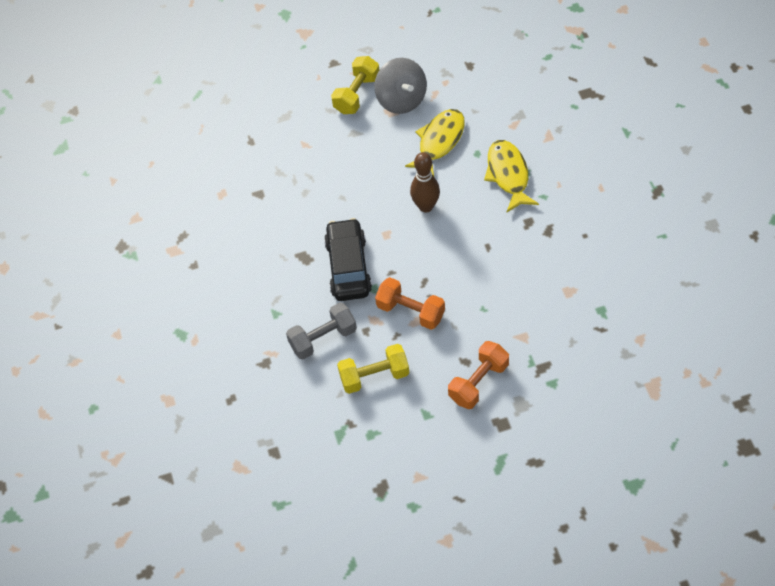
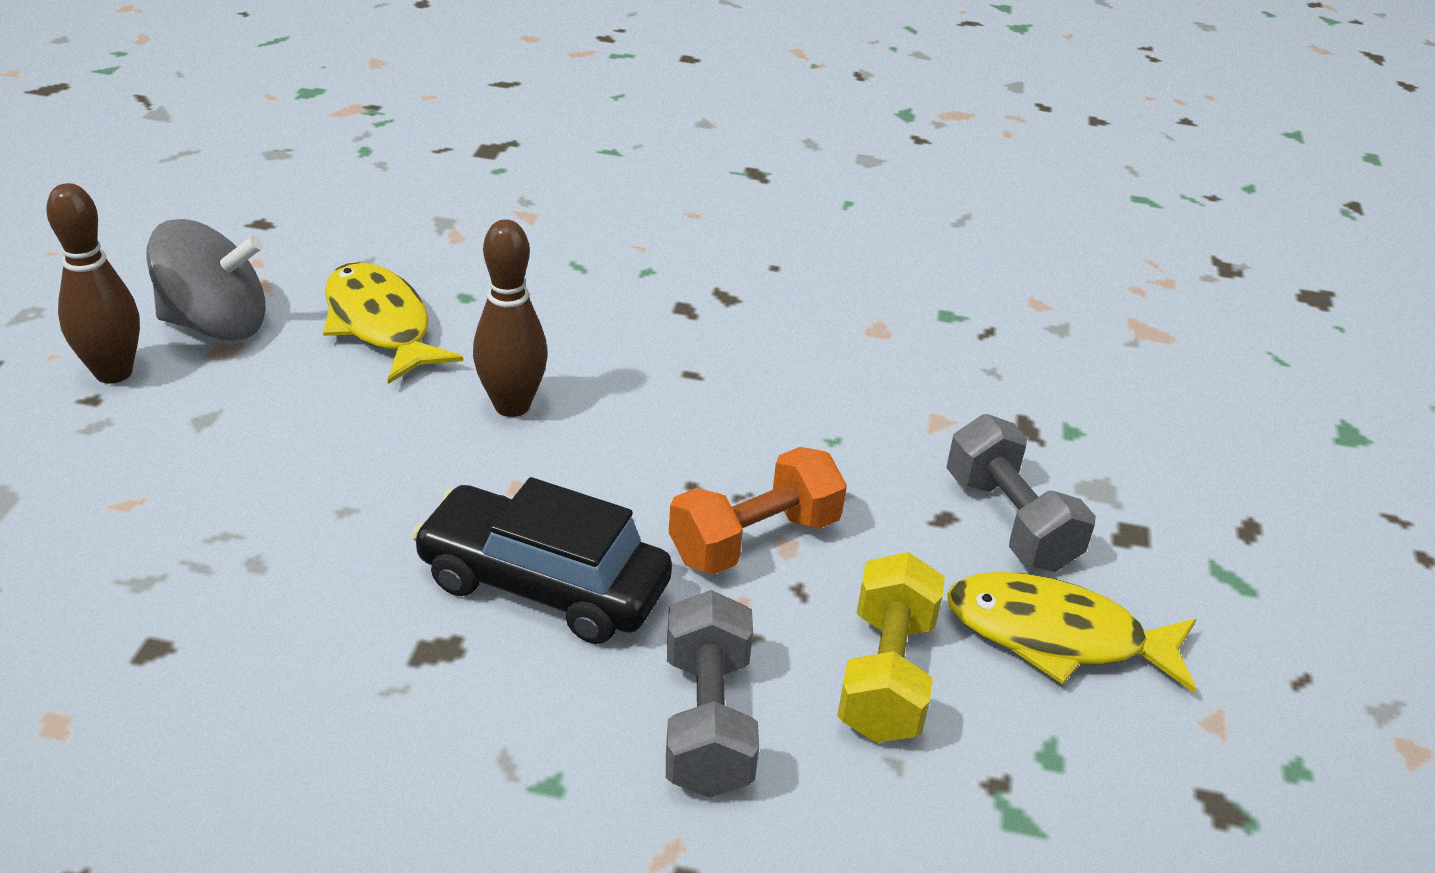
camera: 70 degrees left, 20 degrees down
yellow dumbbell [331,56,379,114] -> brown bowling pin [46,183,140,383]
orange dumbbell [448,341,509,409] -> grey dumbbell [947,414,1096,572]
yellow fish [484,140,539,212] -> yellow fish moved to [947,572,1196,693]

